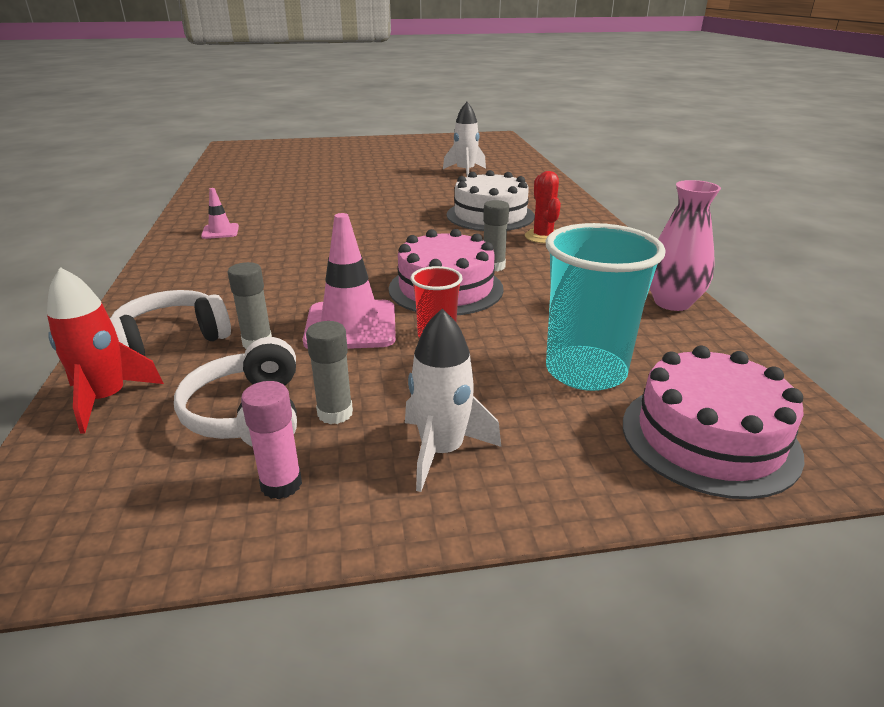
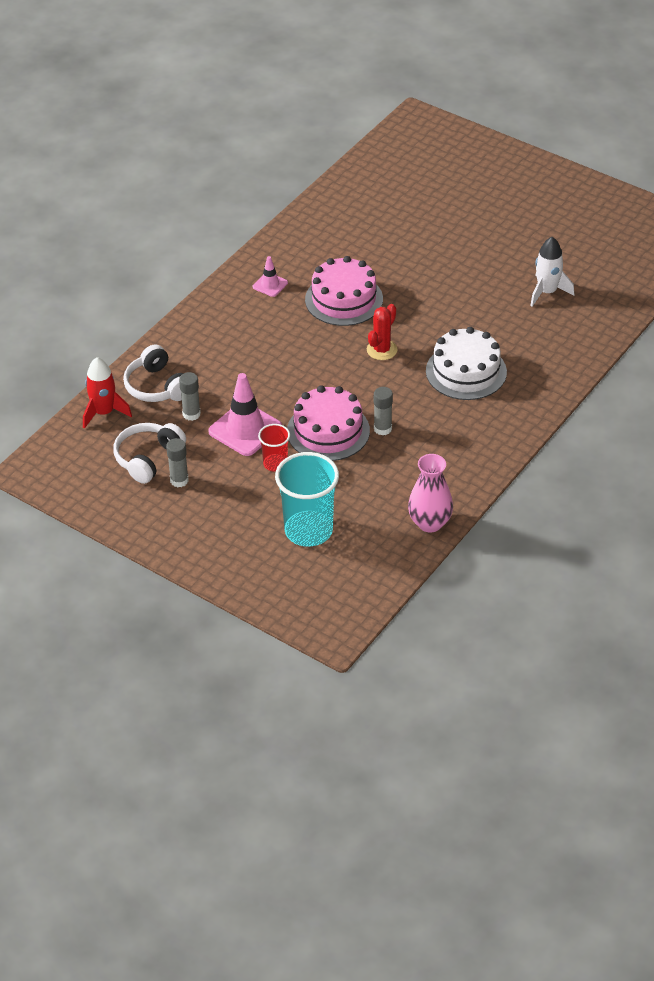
camera: 45 degrees right, 15 degrees up
white headphones [110,290,231,356] -> white headphones turned 135 degrees counterclockwise [123,344,183,402]
pink glue stick [241,381,302,499] -> none
white rocket [405,309,501,492] -> none
red cactus [525,171,561,243] -> red cactus moved to [367,304,398,360]
pink cake [623,346,805,499] -> pink cake moved to [305,256,383,326]

